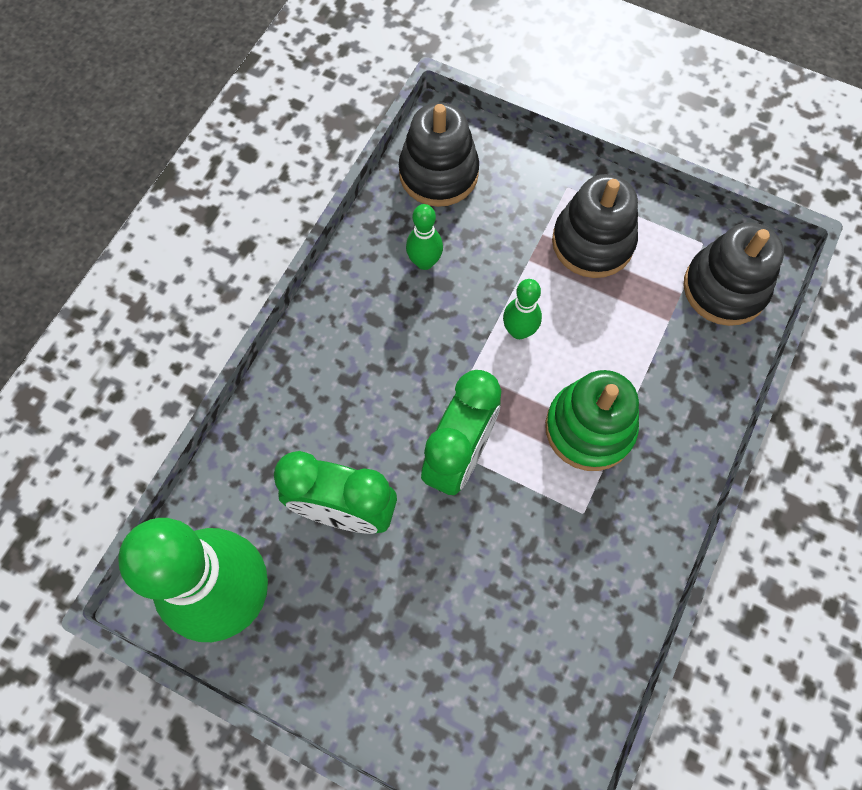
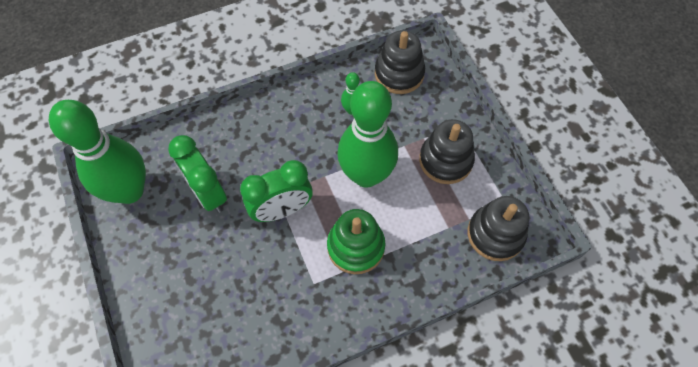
camera: 40 degrees right, 5 degrees down
green bowling pin [503,279,542,339] -> green bowling pin [337,81,398,188], size x2.40

